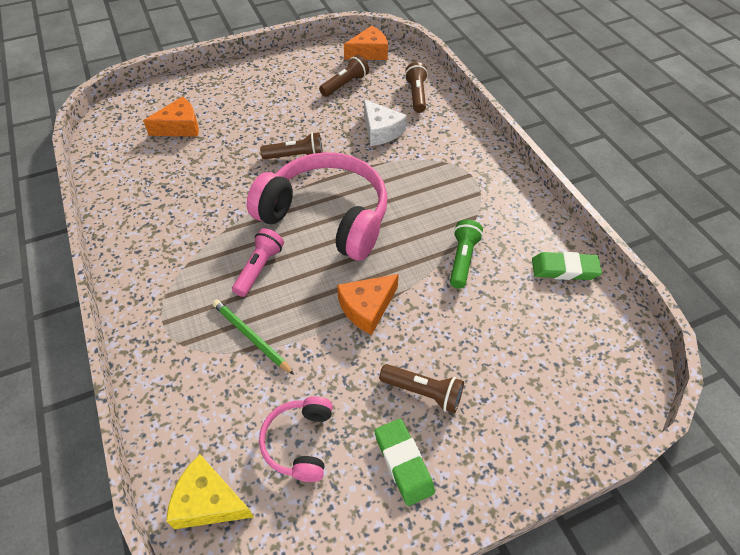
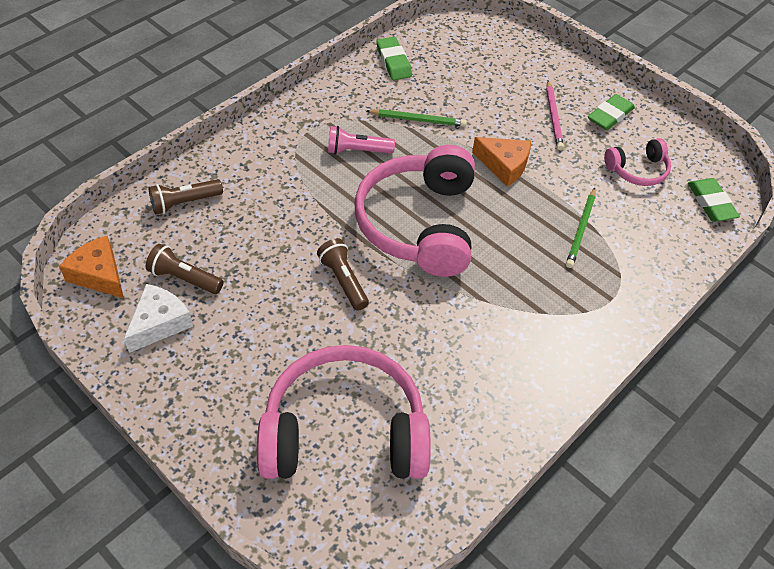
camera: 115 degrees left, 0 degrees up
orange cheese [143,96,199,137] -> pink headphones [257,345,431,479]
yellow cheese [166,454,254,529] -> green eraser [688,178,740,222]
pink flashlight [232,228,284,297] -> pink flashlight moved to [328,126,395,154]
white cheese [364,99,407,146] -> white cheese moved to [124,284,193,353]
brown flashlight [379,364,464,413] -> pink pencil [546,81,564,150]
green flashlight [450,220,483,289] -> green pencil [366,109,466,127]

